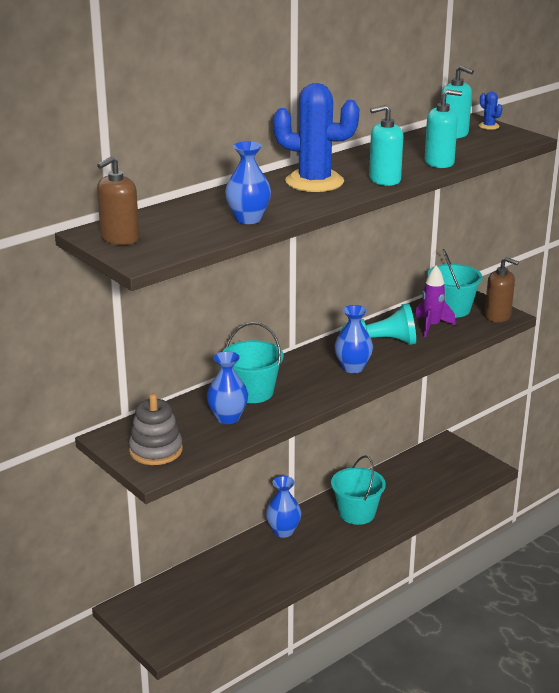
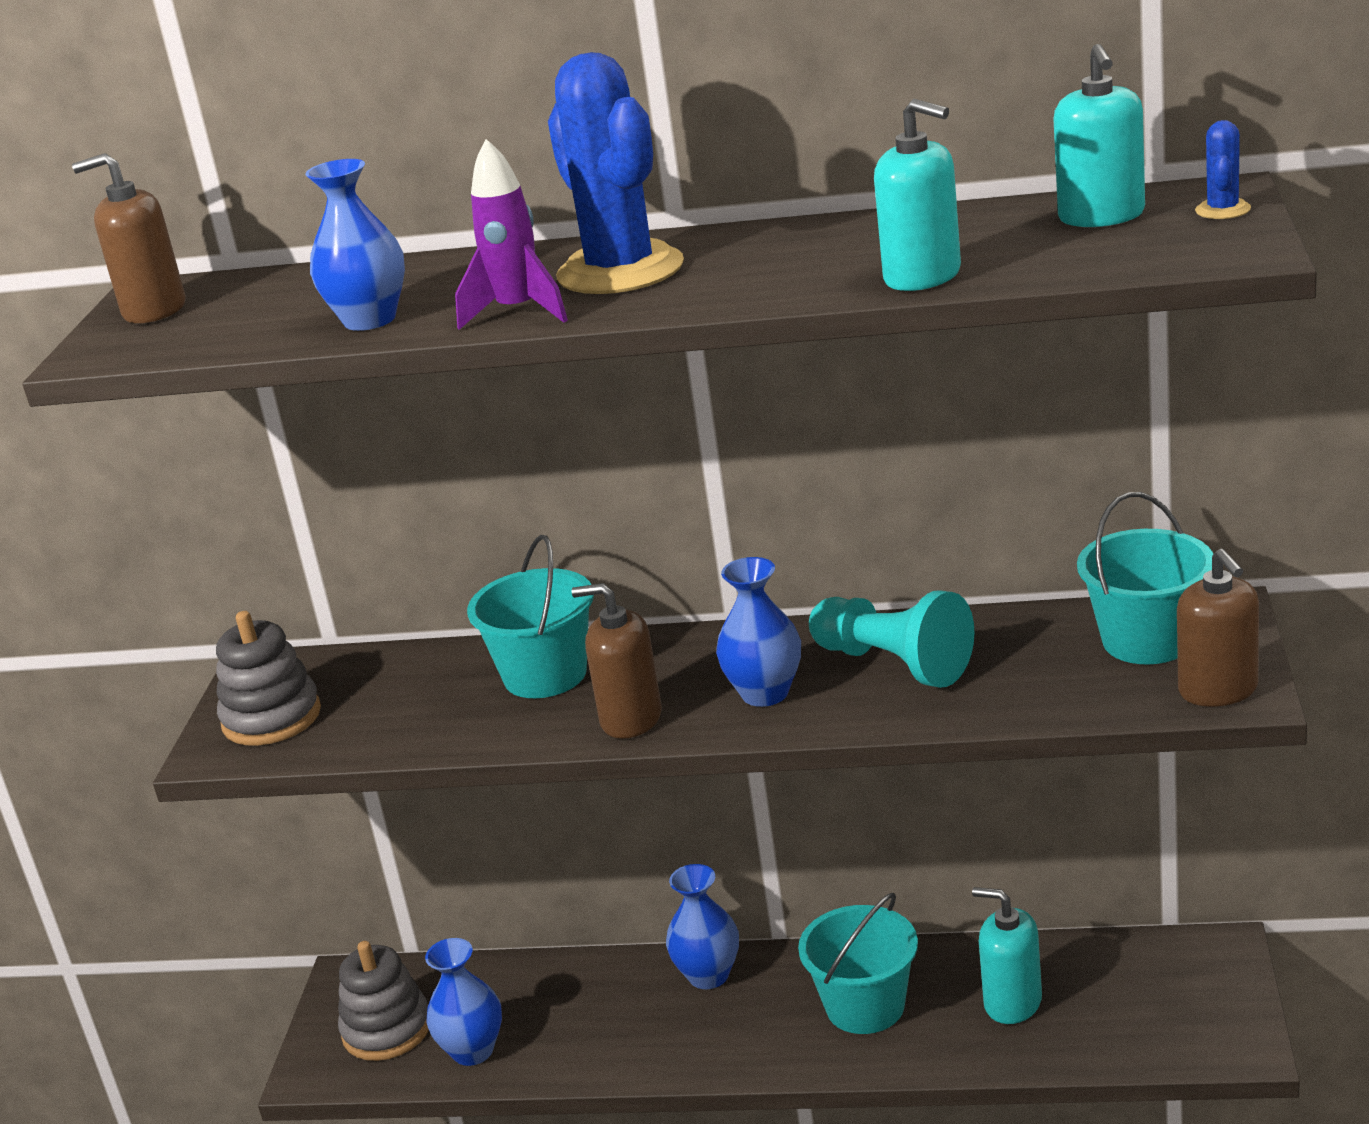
camera: 50 degrees right, 0 degrees up
blue vase [207,351,248,424] -> blue vase moved to [425,938,502,1066]
turquoise soap dispenser [369,105,403,186] -> turquoise soap dispenser moved to [972,887,1042,1024]
purple rocket [415,265,456,337] -> purple rocket moved to [455,139,568,330]
none -> grey stacking toy [338,941,429,1061]
none -> brown soap dispenser [572,583,662,739]

